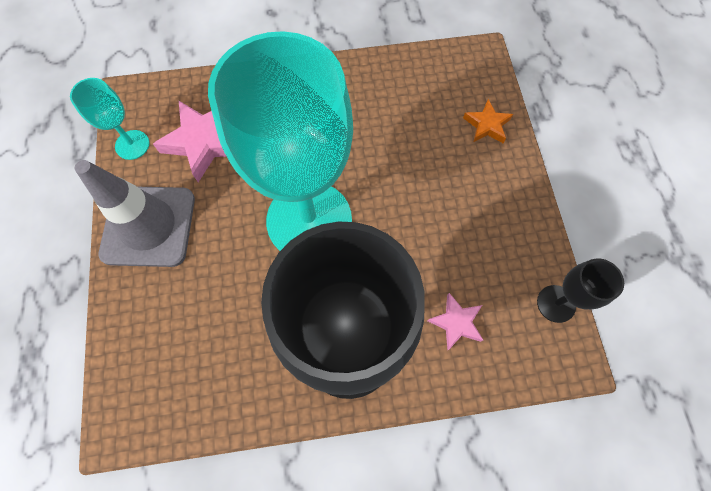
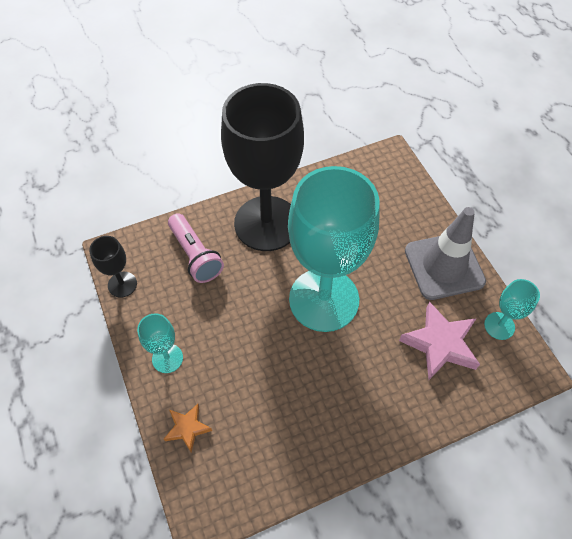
camera: 165 degrees right, 10 degrees down
pink star [428,293,483,351] -> pink flashlight [168,213,224,283]
none -> turquoise goblet [137,313,183,373]

